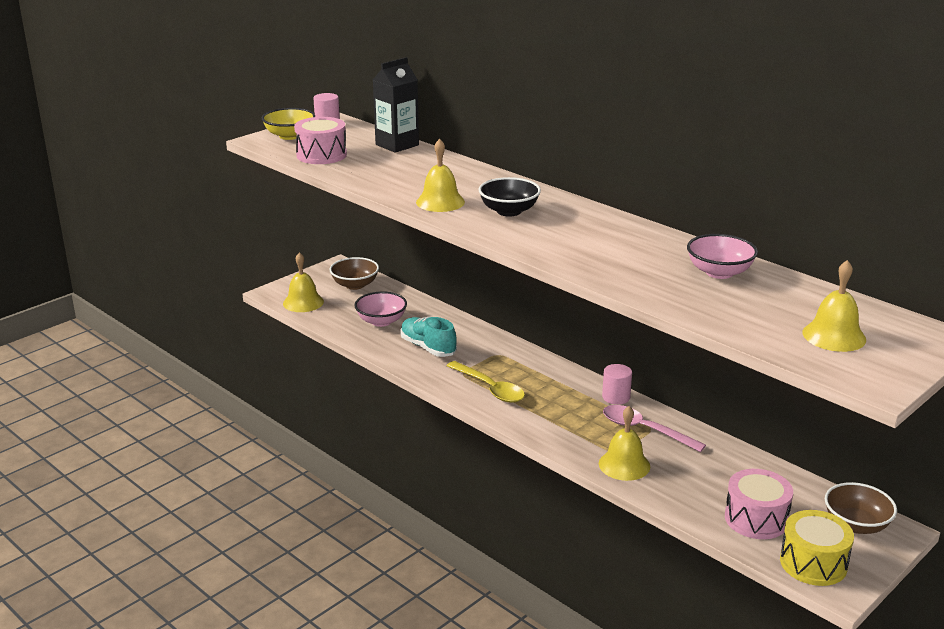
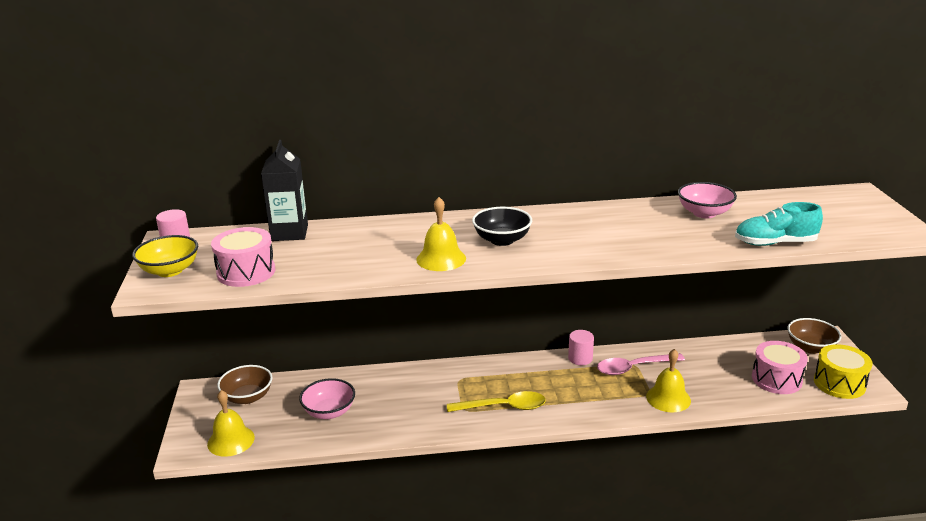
camera: 50 degrees left, 0 degrees up
turquoise shoe [400,317,457,357] -> turquoise shoe moved to [735,202,823,246]
yellow bell [803,260,866,352] -> none

